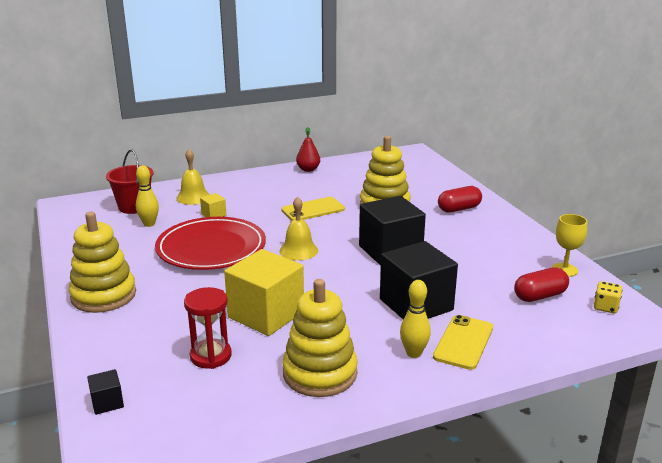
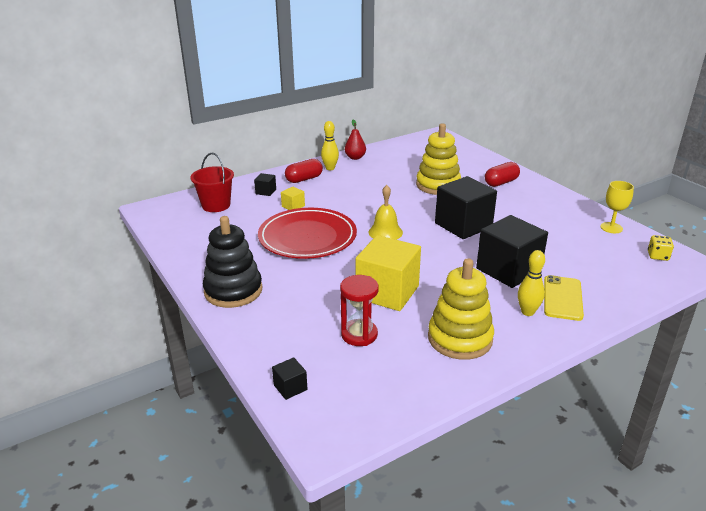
camera: 10 degrees left, 5 degrees up
yellow stacking toy [69,212,136,313] -> black stacking toy [203,216,263,308]
yellow bowling pin [136,166,159,227] -> yellow bowling pin moved to [321,121,339,170]
yellow bell [176,149,210,205] -> black cube [254,173,276,196]
yellow phone [281,197,345,221] -> none
red capsule [514,267,569,302] -> red capsule moved to [285,159,323,183]

